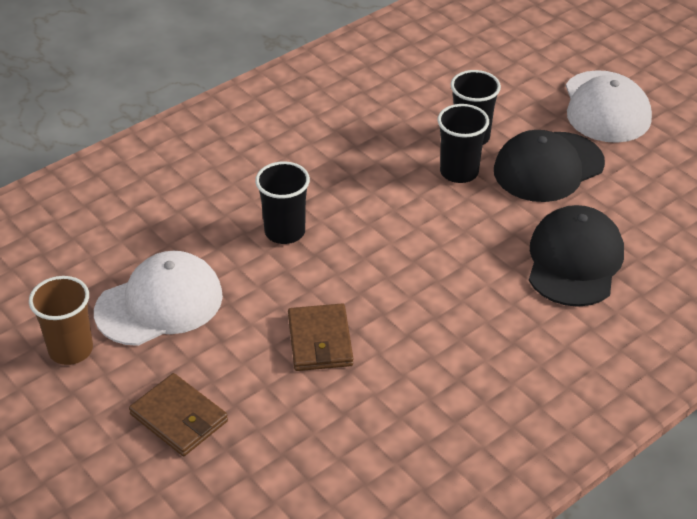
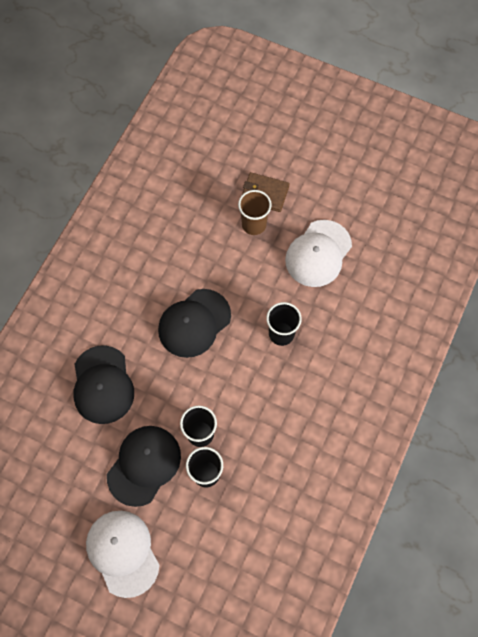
camera: 155 degrees right, 25 degrees up
brown cup [29,276,93,365] -> brown cup moved to [238,190,272,235]
brown wallet [288,303,353,371] -> none
none -> black cap [158,289,231,358]

